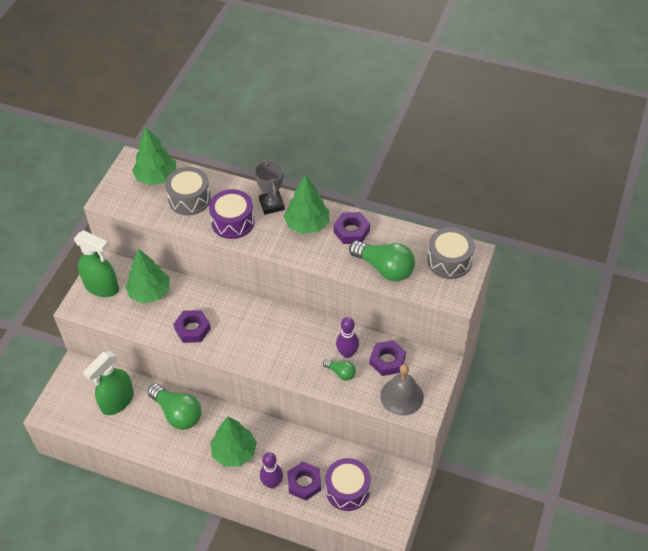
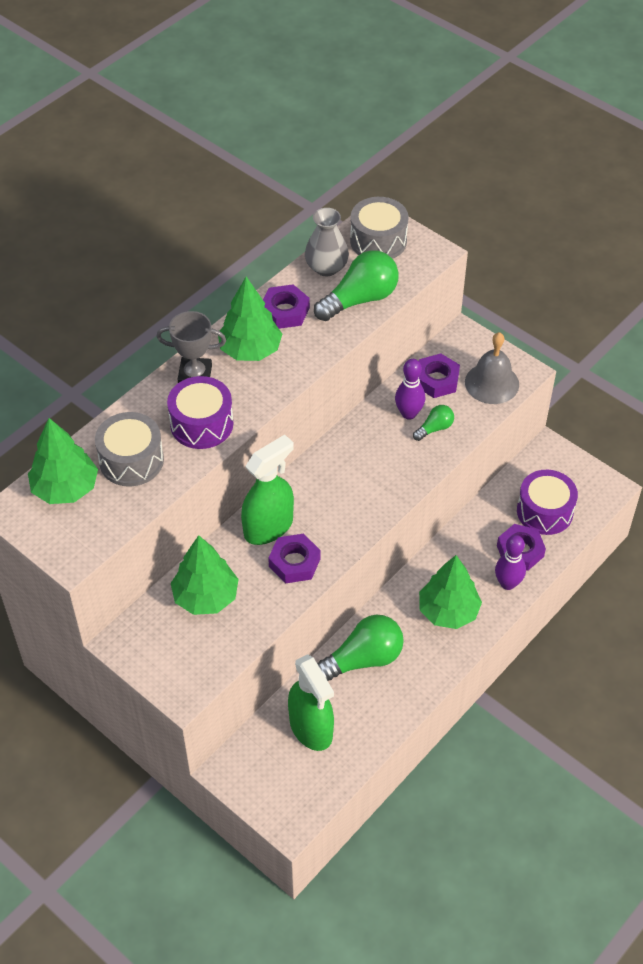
camera: 70 degrees left, 0 degrees up
green spray bottle [74,230,119,297] -> green spray bottle moved to [241,435,294,545]
none -> grey vase [305,208,349,276]

